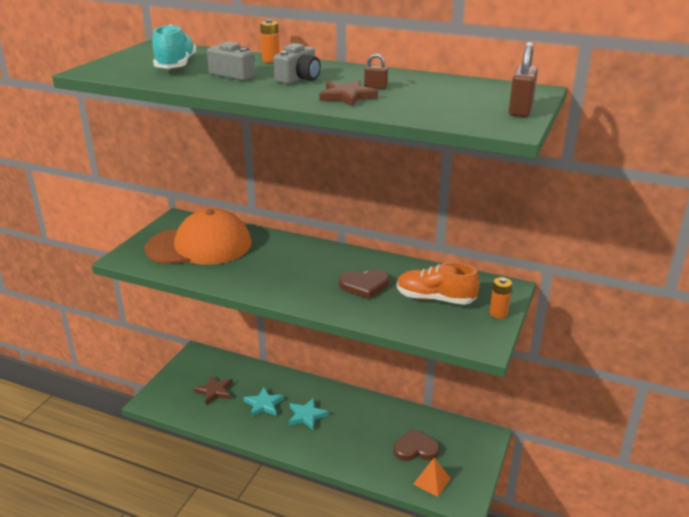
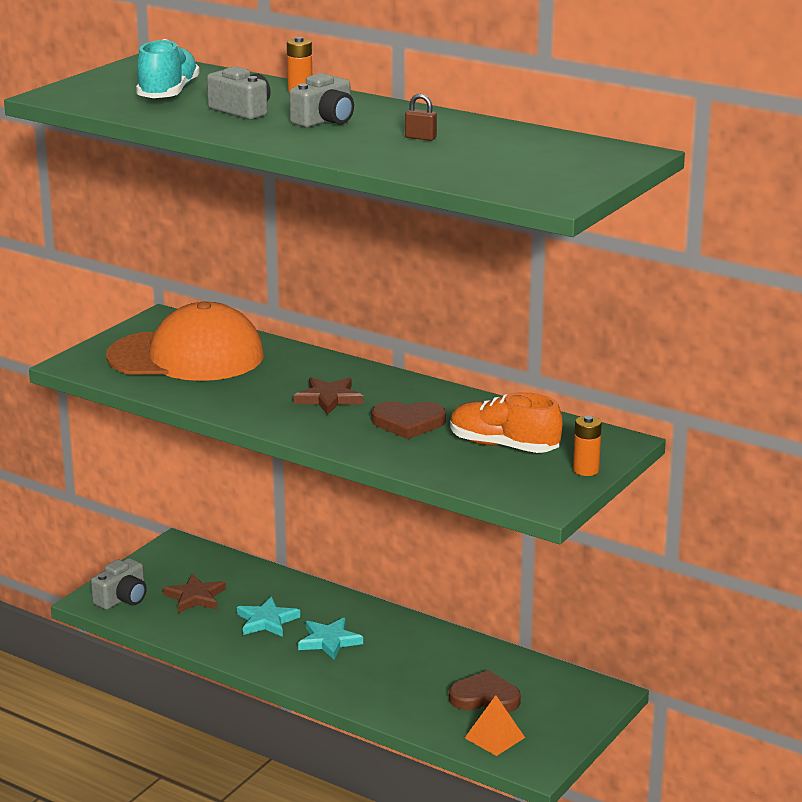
camera: 10 degrees right, 5 degrees down
brown star [320,80,378,107] -> brown star moved to [293,377,364,415]
brown padlock [509,42,538,117] -> none
none -> grey camera [91,558,147,610]

